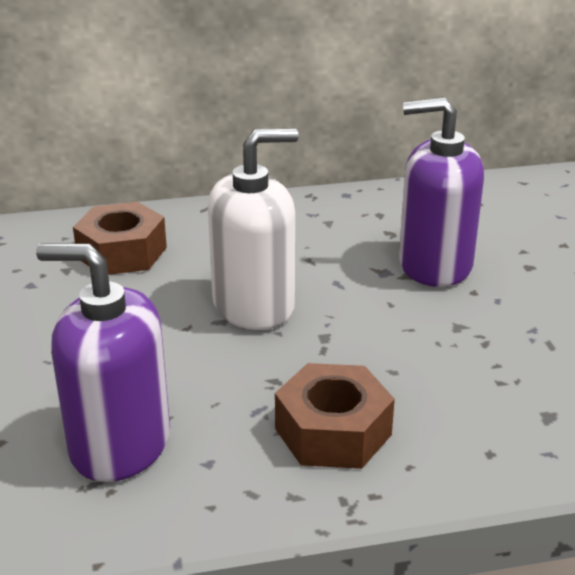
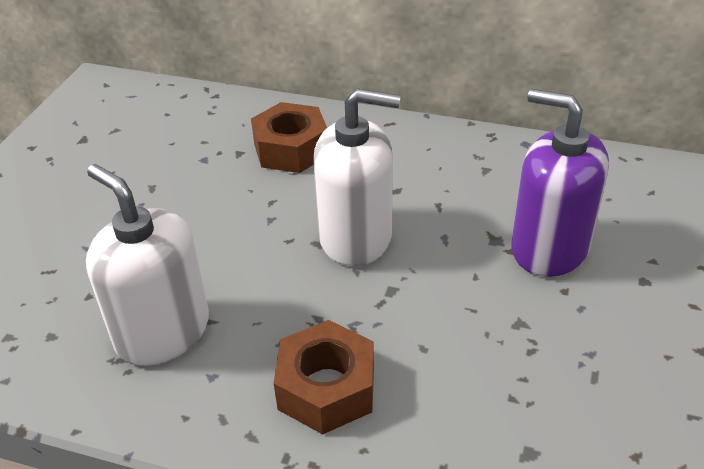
camera: 30 degrees right, 10 degrees up
purple soap dispenser [36,243,170,482] -> white soap dispenser [86,164,209,366]

